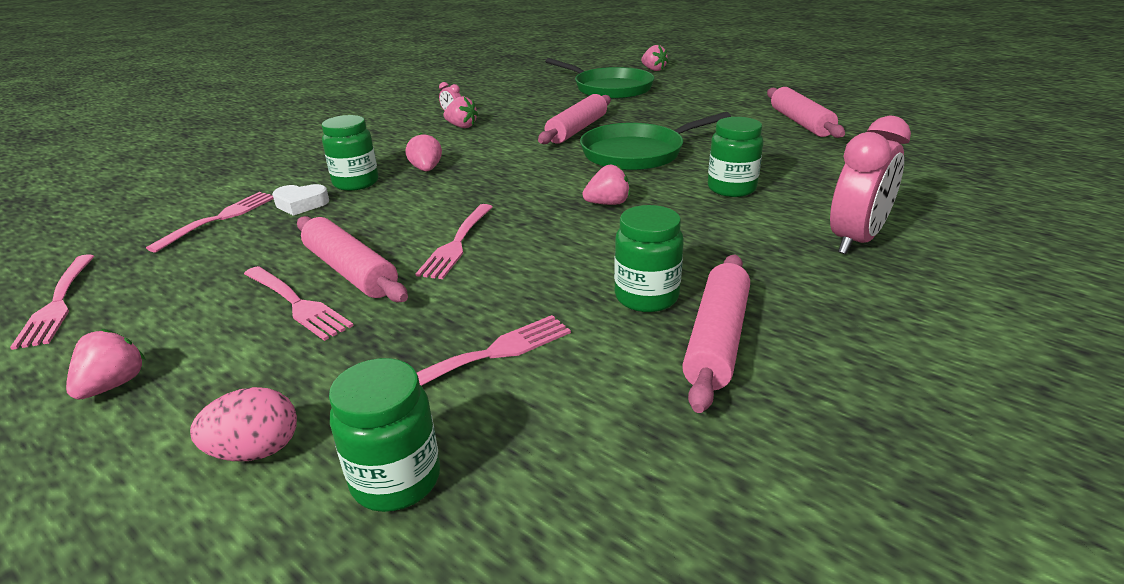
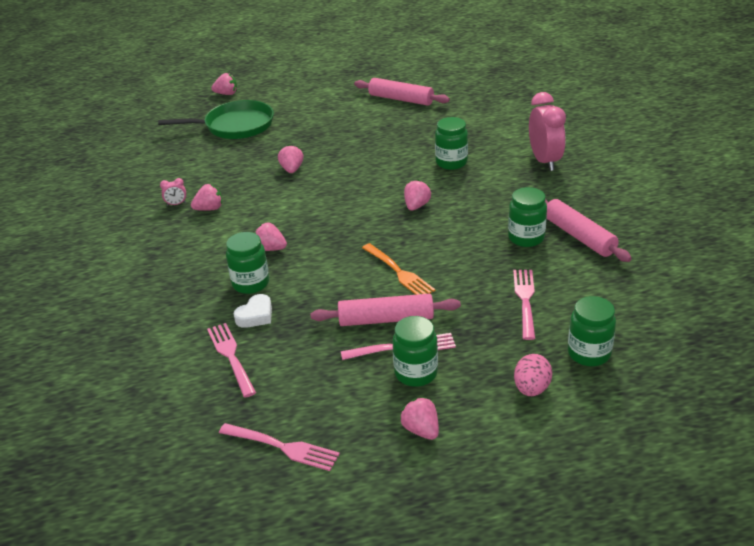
camera: 50 degrees left, 5 degrees up
pink fork [416,204,493,279] -> orange fork [362,243,436,295]
pink rolling pin [538,94,611,144] -> pink strawberry [278,145,303,173]
green pan [580,112,731,171] -> none
none -> green jar [393,316,438,387]

